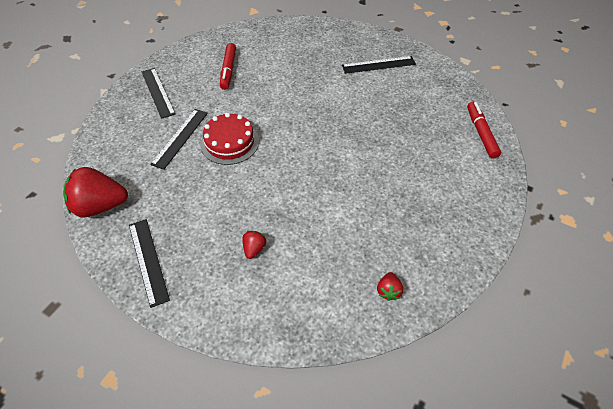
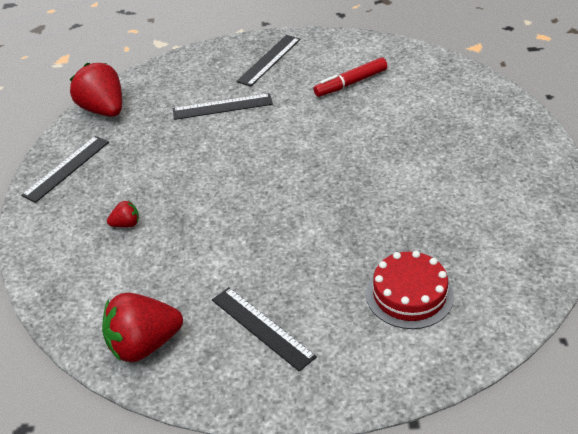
camera: 60 degrees right, 10 degrees down
red cake [200,113,259,165] -> red cake moved to [366,251,454,329]
black ruler [342,56,416,74] -> black ruler moved to [212,287,317,372]
red strawberry [377,272,403,301] -> red strawberry [102,293,183,362], size x2.16
red marker [467,102,501,158] -> none

